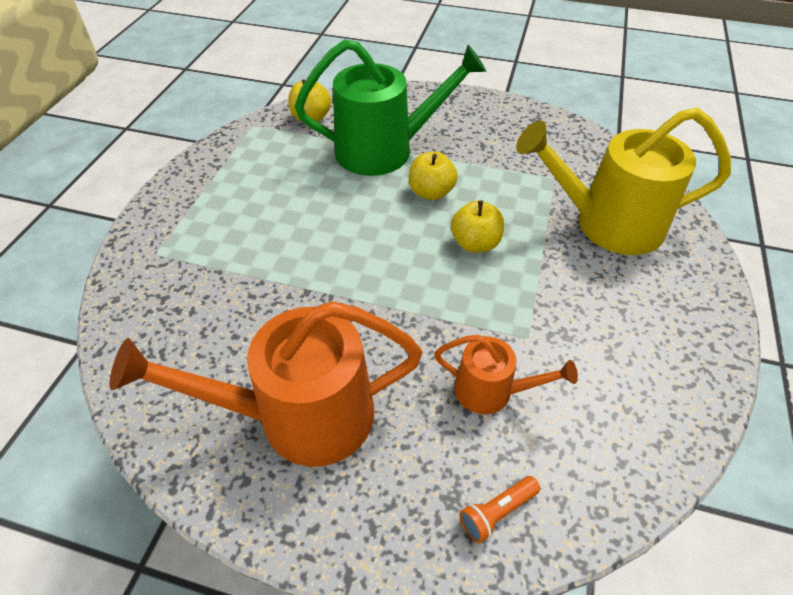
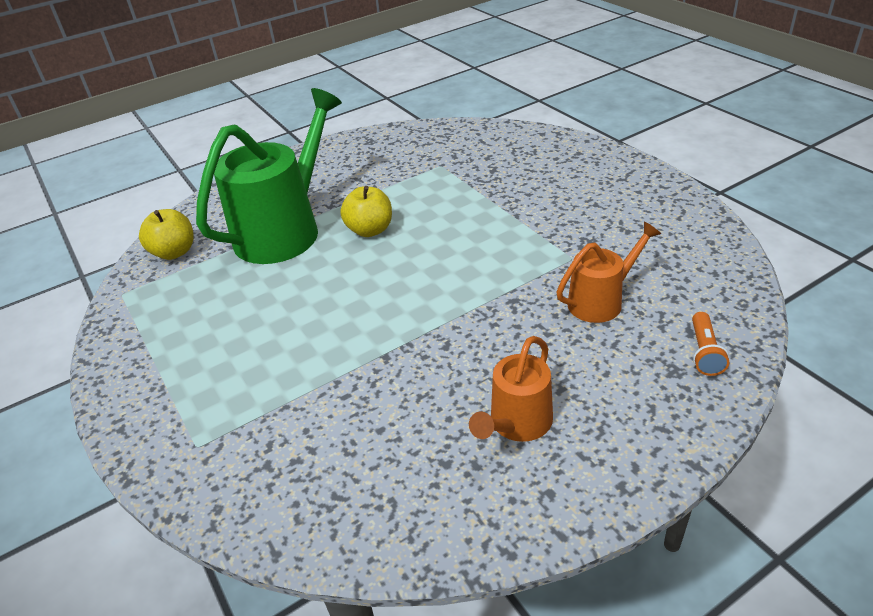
camera: 45 degrees left, 10 degrees down
orange watering can [110,301,423,467] -> orange watering can [469,336,553,442], size x0.52
yellow apple [451,200,504,253] -> none
yellow watering can [516,108,731,255] -> none

